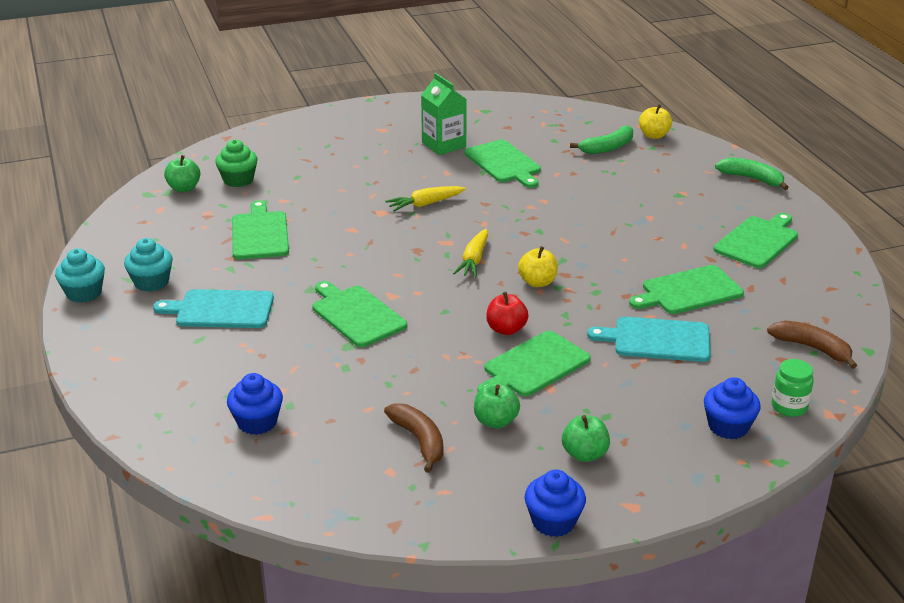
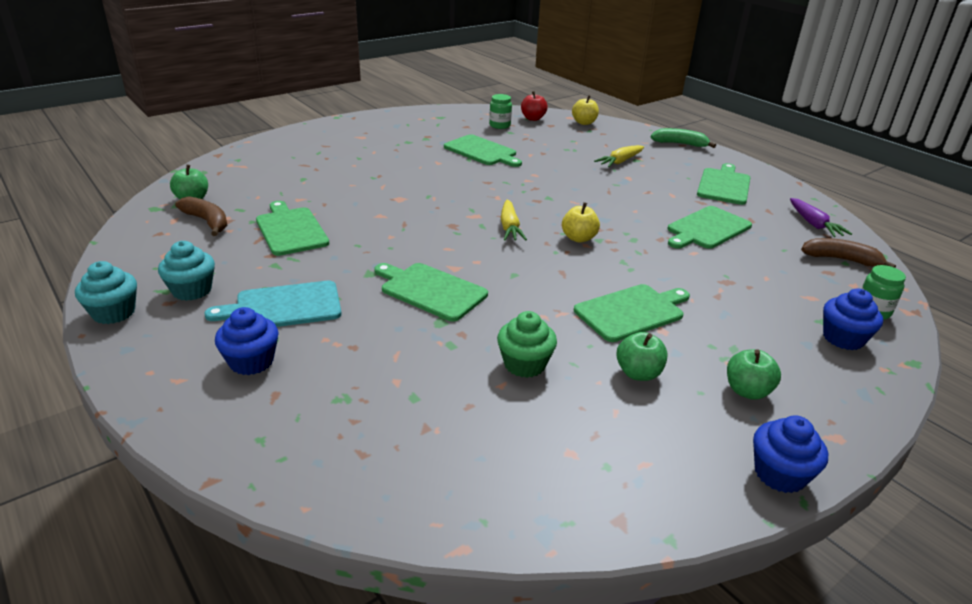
camera: 20 degrees left, 0 degrees up
green cupcake [215,139,257,187] -> green cupcake moved to [497,311,557,378]
blue cupcake [227,373,283,435] -> blue cupcake moved to [215,307,279,375]
brown banana [384,403,444,473] -> brown banana moved to [175,196,227,236]
yellow carrot [385,186,466,212] -> yellow carrot moved to [594,145,644,167]
green carton [421,73,467,155] -> none
green cutting board [478,331,591,396] -> green cutting board turned 150 degrees counterclockwise [574,284,690,342]
red apple [486,292,529,335] -> red apple moved to [521,91,548,121]
green banana [570,126,633,154] -> none
turquoise cutting board [587,317,711,362] -> none
none -> green jar [489,94,512,129]
none -> purple carrot [790,198,852,237]

